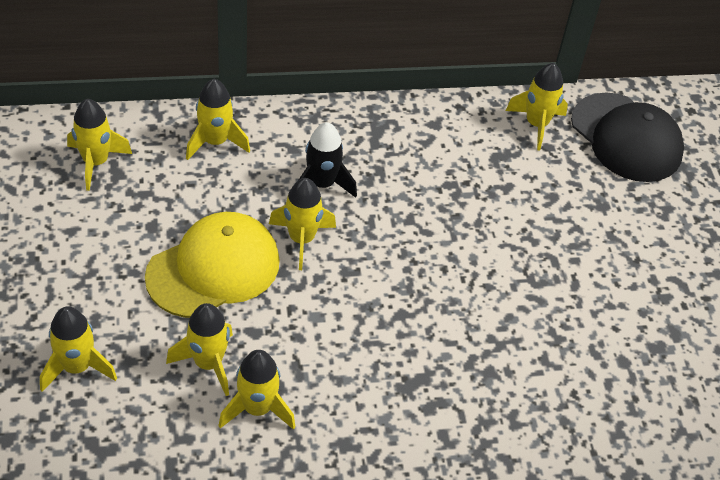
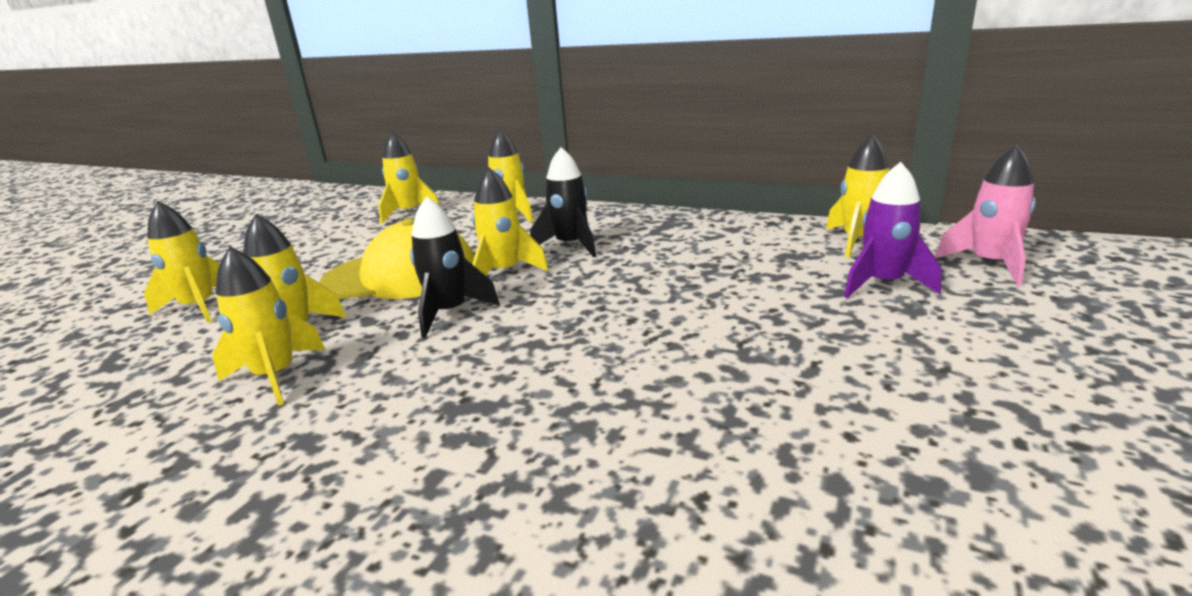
camera: 40 degrees right, 25 degrees down
black cap [571,92,684,182] -> pink rocket [935,145,1036,286]
none -> black rocket [410,196,500,338]
none -> purple rocket [844,162,941,298]

